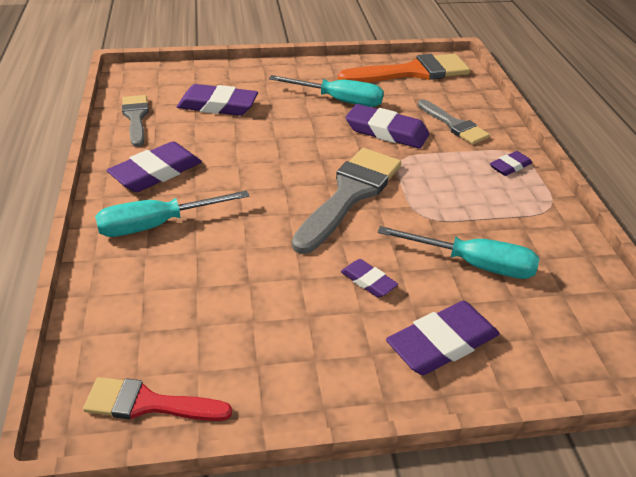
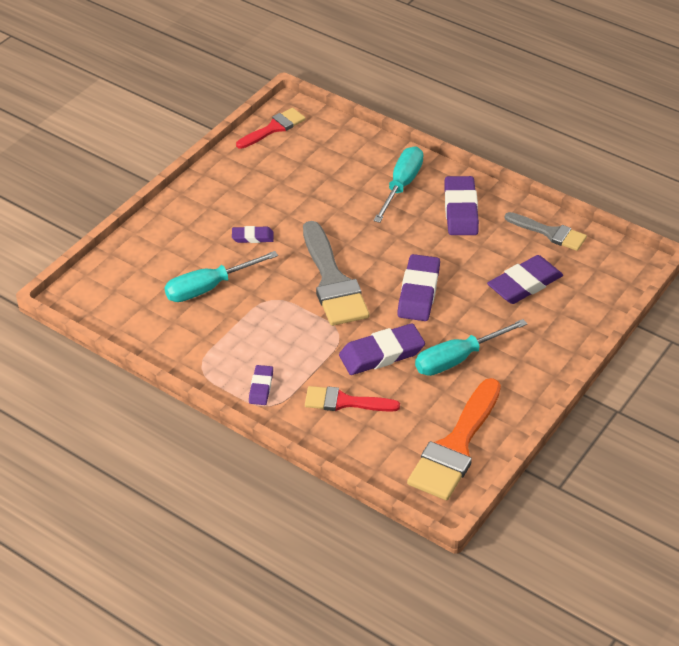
camera: 135 degrees right, 5 degrees up
purple eraser [386,301,500,375] -> purple eraser moved to [397,254,440,321]
grey brush [417,99,490,144] -> red brush [305,386,400,412]

